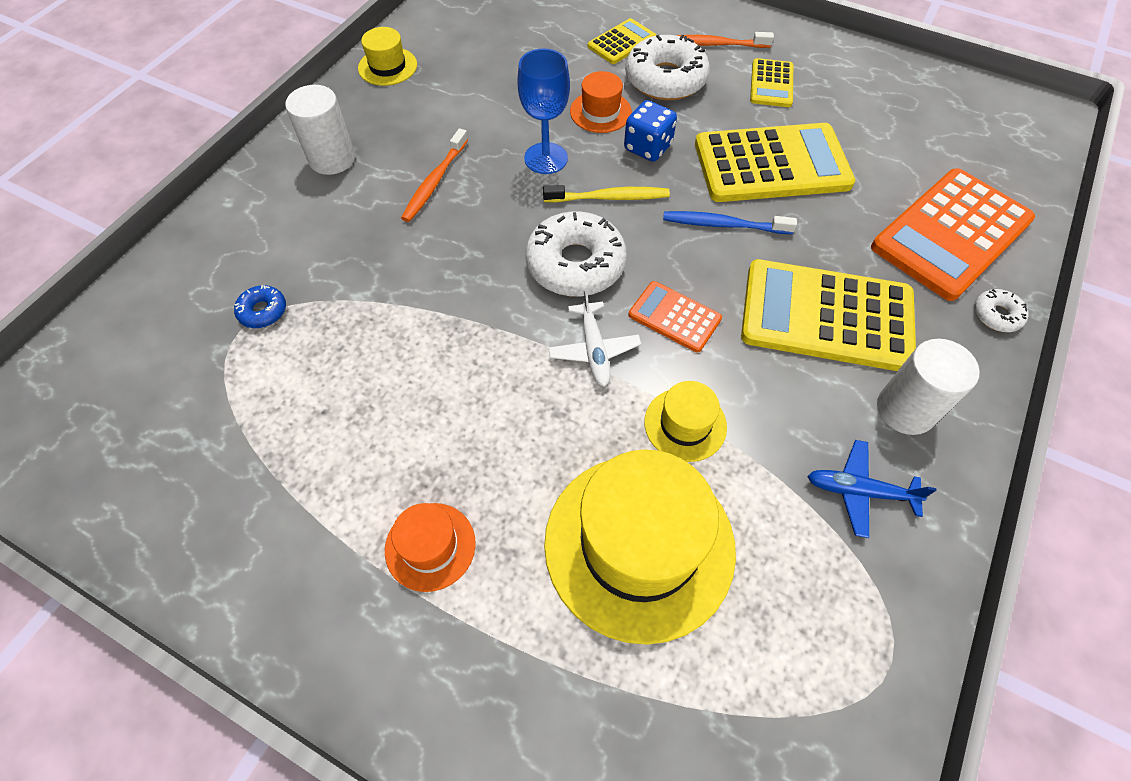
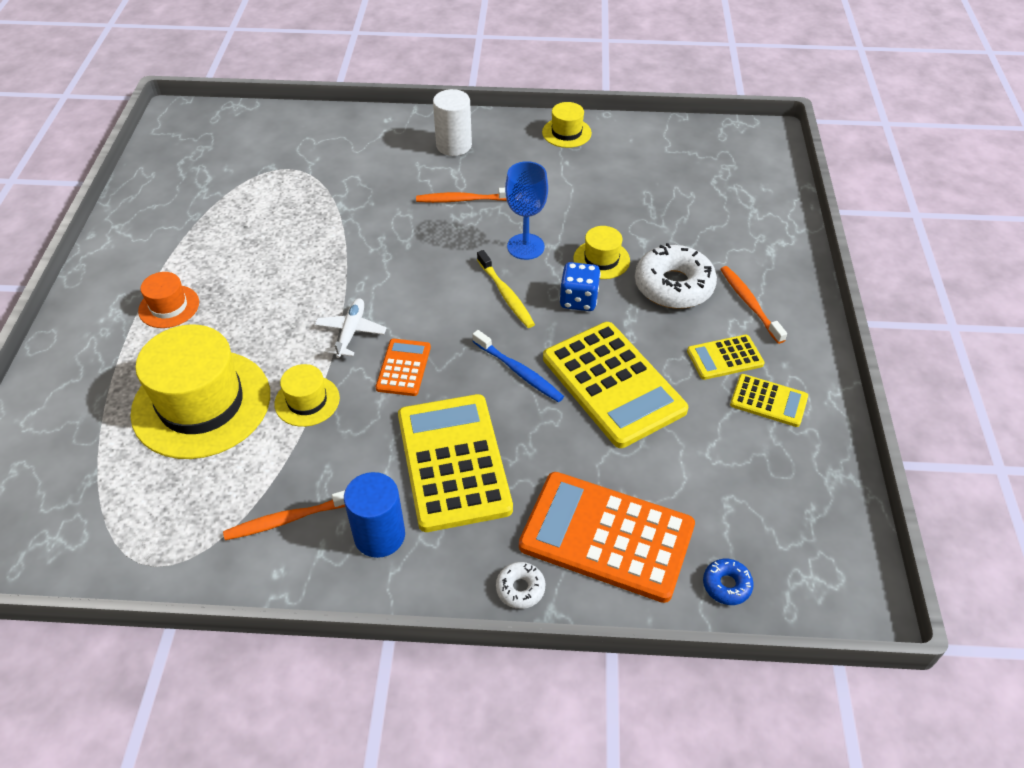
camera: 65 degrees right, 10 degrees down
blue donut [234,285,286,328] -> blue donut moved to [703,559,754,605]
white donut [525,211,627,297] -> none
white plane [548,289,641,387] -> white plane turned 135 degrees clockwise [315,299,387,358]
orange hat [570,71,632,133] -> yellow hat [574,226,630,279]
yellow calculator [588,18,656,64] -> yellow calculator moved to [730,374,808,427]
blue toothbrush [663,211,797,234] -> blue toothbrush turned 150 degrees clockwise [472,330,564,402]
blue plane [807,440,936,538] -> orange toothbrush [223,490,345,540]
white cylinder [877,339,980,435] -> blue cylinder [344,472,405,558]

